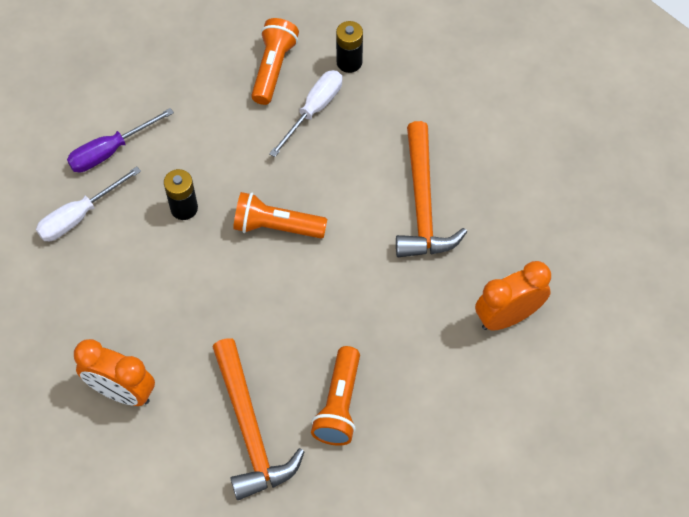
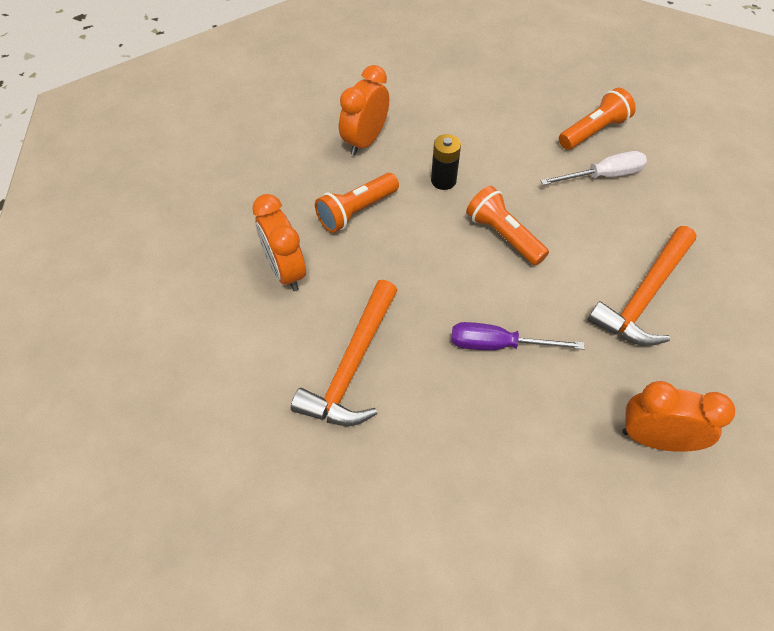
camera: 40 degrees right, 5 degrees down
white screwdriver [36,167,141,241] -> orange clock [339,65,389,156]
purple screwdriver [67,108,174,172] -> purple screwdriver moved to [451,322,585,350]
orange flashlight [311,346,360,446] -> orange flashlight moved to [315,173,399,233]
black battery [336,21,363,73] -> none

